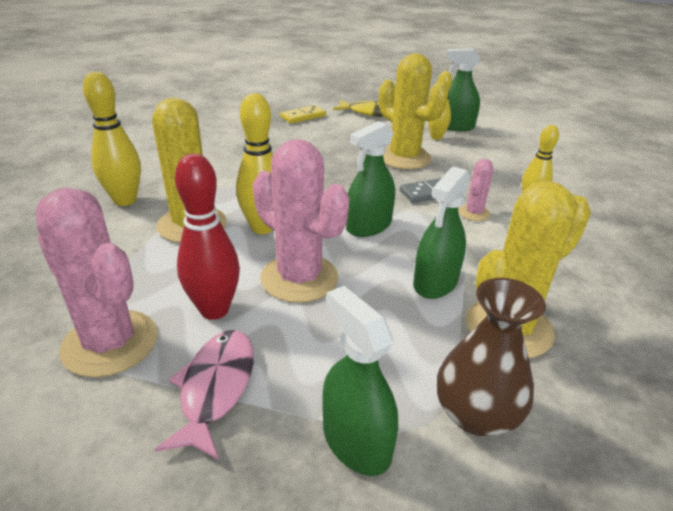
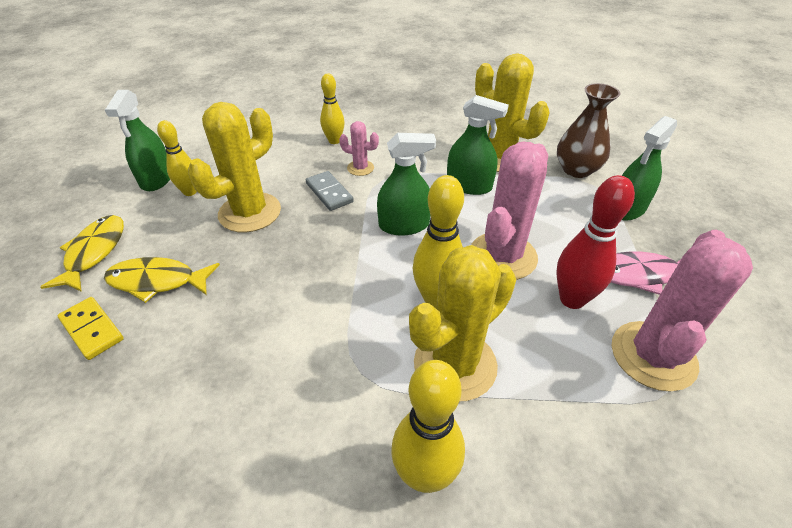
camera: 100 degrees left, 10 degrees up
green spray bottle [346,121,395,237] -> green spray bottle turned 45 degrees counterclockwise [377,133,436,236]
none -> yellow fish [104,257,220,303]

